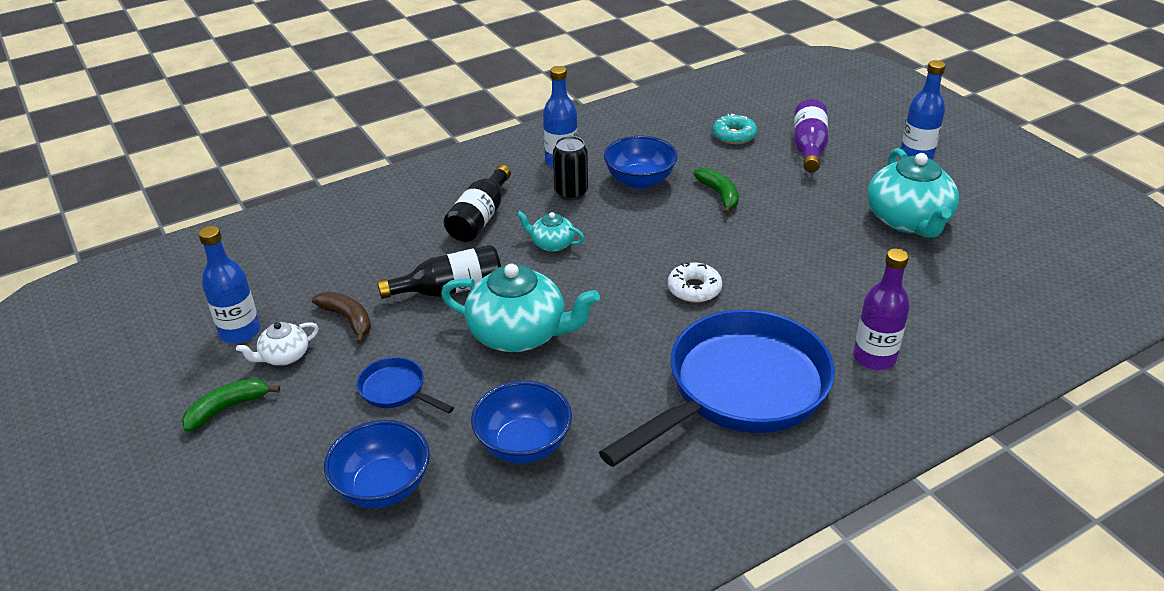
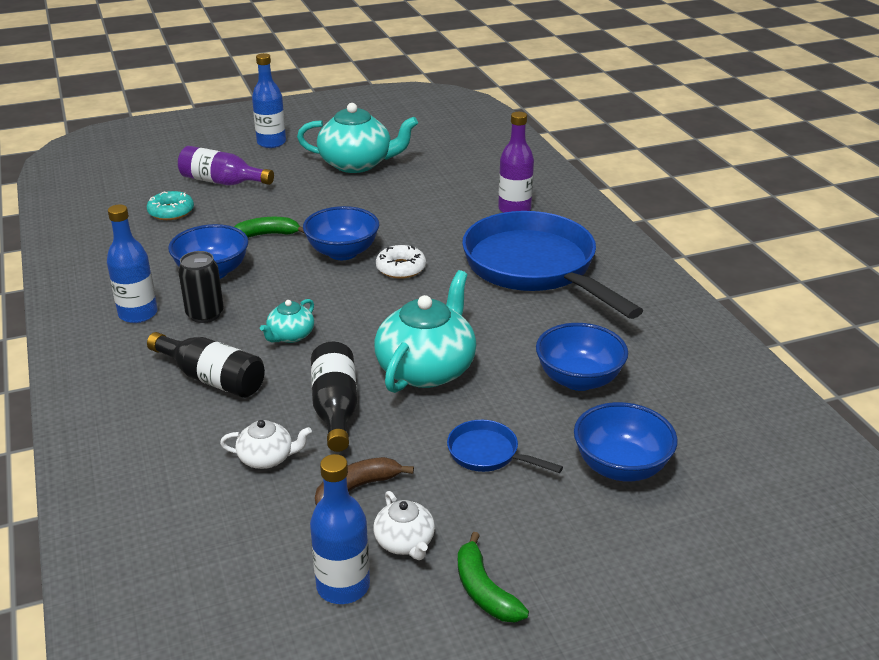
camera: 80 degrees left, 5 degrees down
blue pan [357,357,454,413] -> blue pan turned 75 degrees clockwise [447,420,563,473]
none -> white teapot [220,420,312,469]
none -> blue bowl [303,206,379,260]

